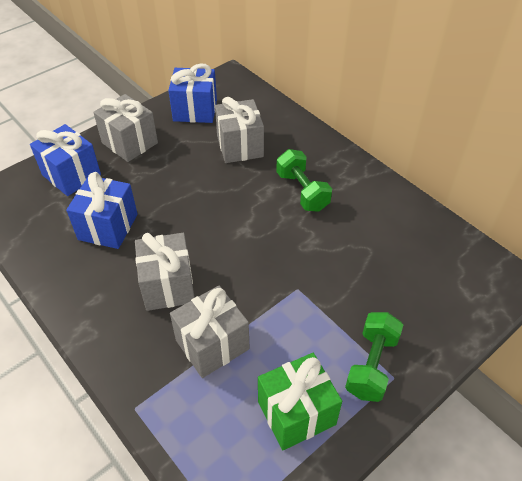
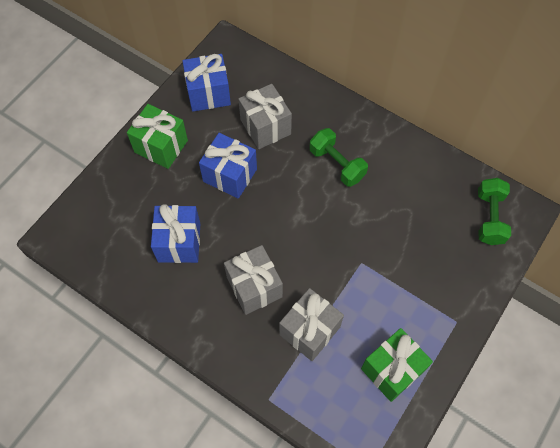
camera: 15 degrees left, 15 degrees up
blue gift [30,124,101,196] -> blue gift moved to [199,133,257,199]
grey gift [93,94,158,162] -> green gift [127,104,188,169]
green dumbbell [345,312,403,402] -> green dumbbell moved to [478,178,511,245]

